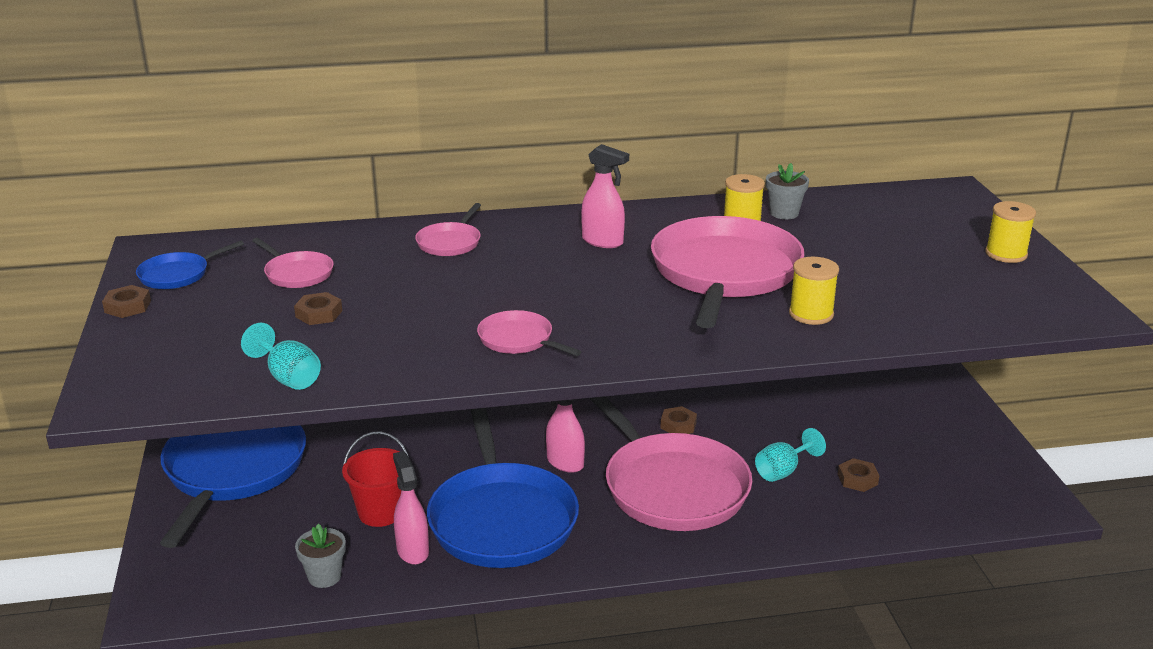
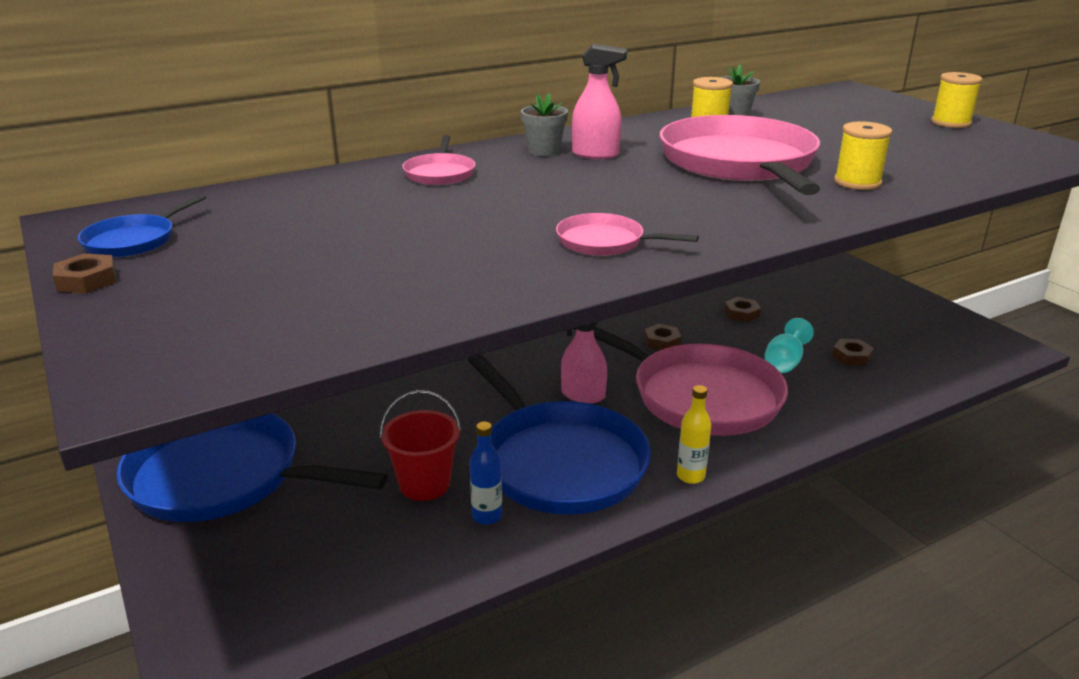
camera: 20 degrees left, 0 degrees up
blue pan [160,425,306,548] -> blue pan turned 60 degrees counterclockwise [116,413,387,522]
turquoise goblet [241,323,321,390] -> none
pink pan [252,238,334,288] -> none
brown nut [294,292,342,325] -> brown nut moved to [724,297,761,322]
grey flower pot [295,524,346,588] -> grey flower pot moved to [521,93,568,156]
pink spray bottle [393,451,429,565] -> blue bottle [470,422,502,525]
none -> yellow bottle [677,385,711,484]

